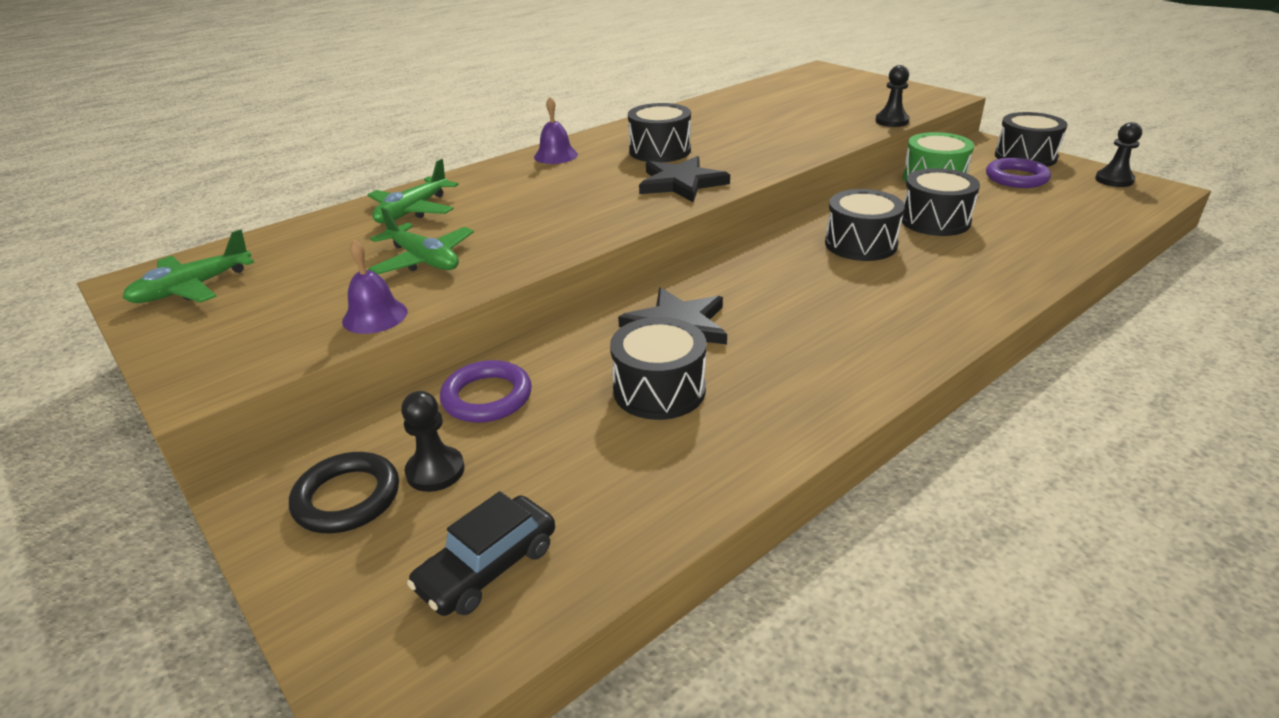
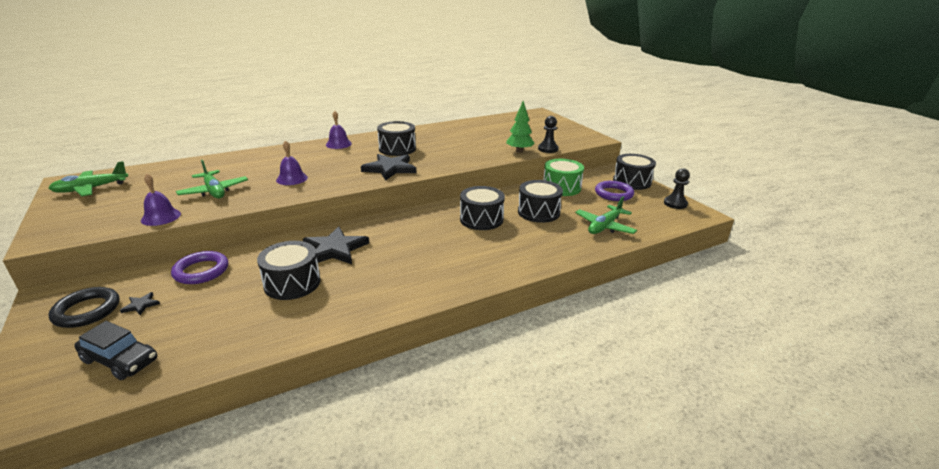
camera: 10 degrees right, 5 degrees down
green plane [367,159,459,223] -> green plane moved to [575,196,637,234]
black pawn [401,391,465,492] -> black star [120,292,160,315]
black car [407,491,555,616] -> black car turned 120 degrees counterclockwise [74,321,157,380]
none -> purple bell [276,140,308,185]
none -> green tree [506,101,535,153]

